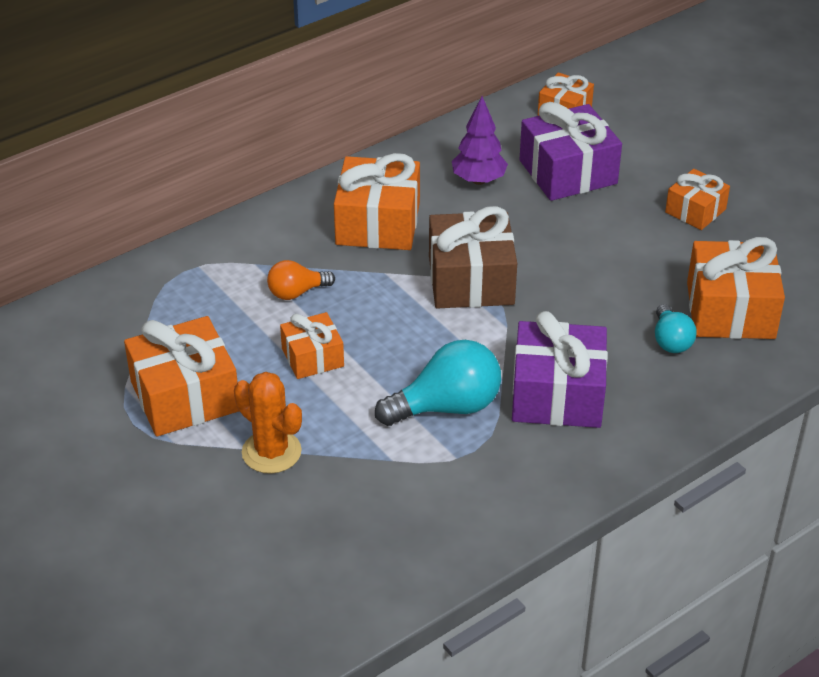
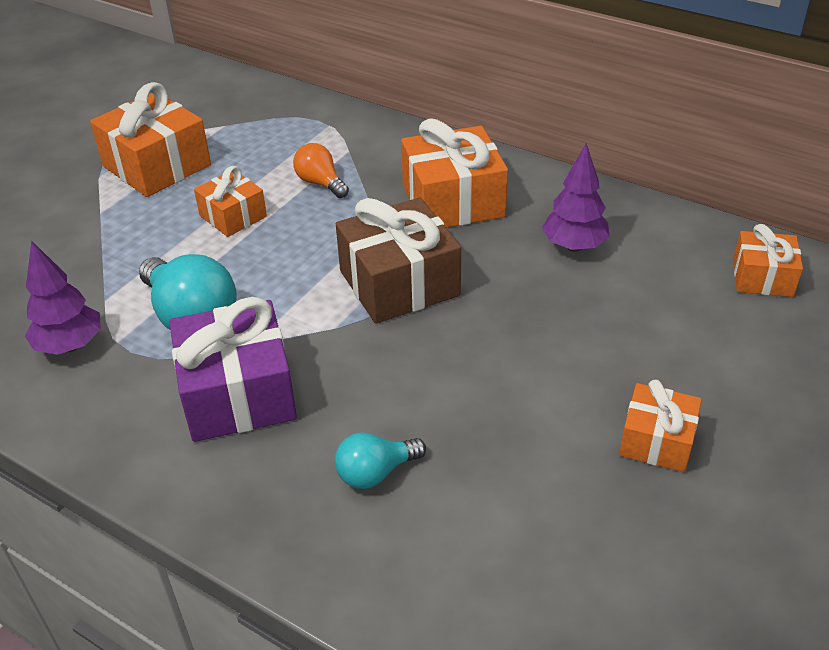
camera: 70 degrees right, 0 degrees up
orange cactus [234,372,302,474] -> none
purple gift [519,102,622,201] -> none
orange gift [687,237,785,339] -> none
none -> purple tree [25,241,101,355]

